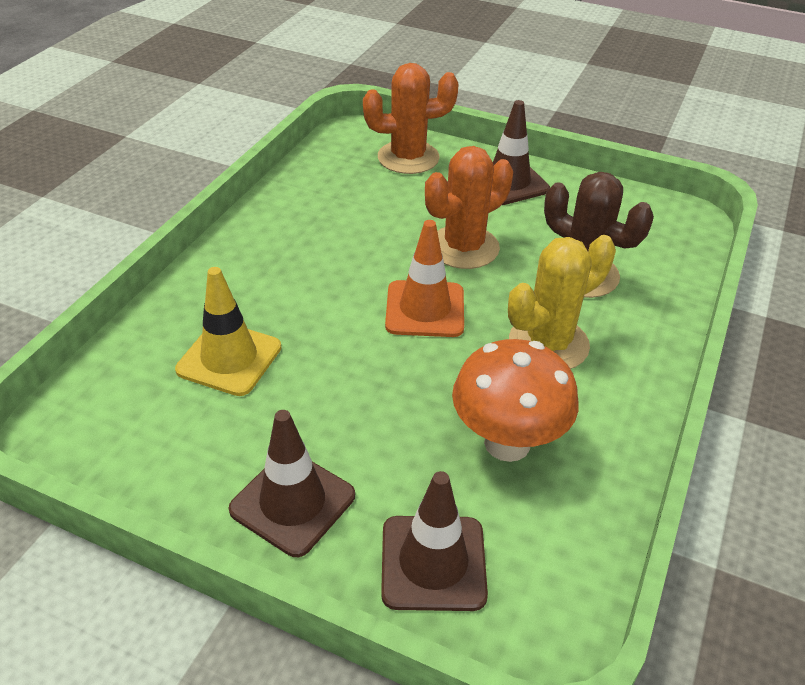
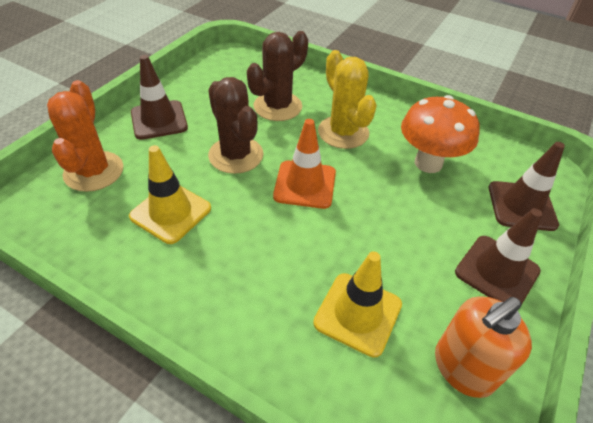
camera: 85 degrees left, 5 degrees up
orange cactus [425,146,513,269] -> brown cactus [208,77,263,174]
none -> yellow traffic cone [129,145,211,244]
none -> orange soap dispenser [435,297,532,398]

